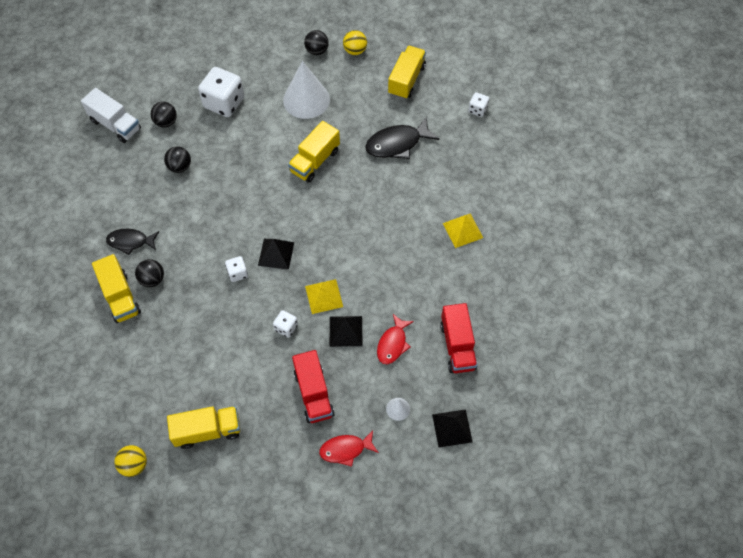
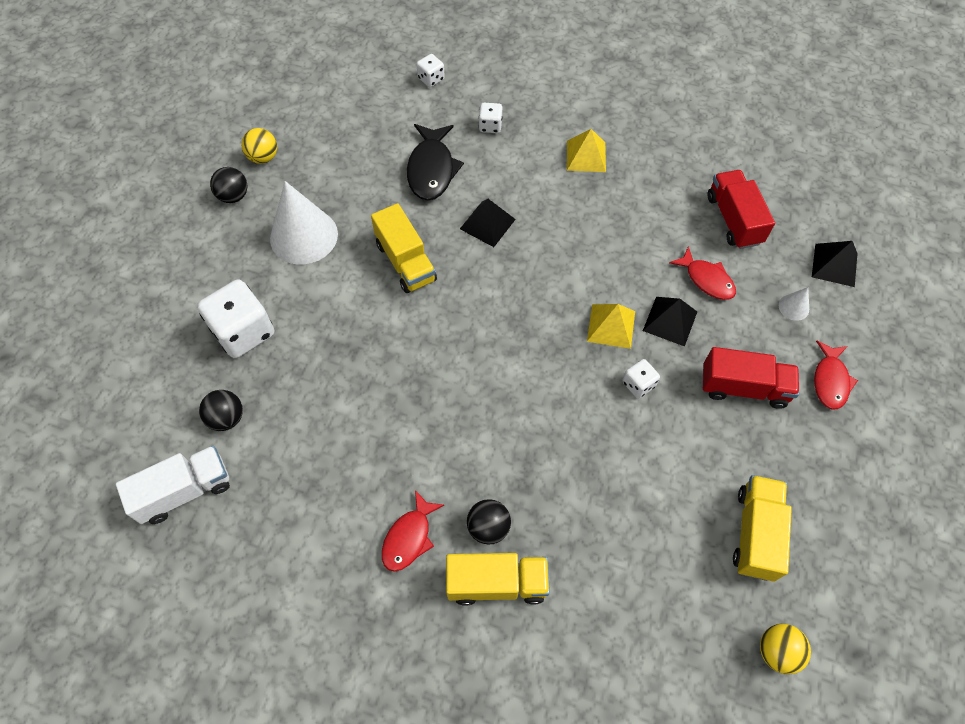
camera: 65 degrees left, 0 degrees up
black fish [106,229,159,255] -> red fish [382,490,444,572]
black ball [164,147,191,173] -> none
white dice [225,256,248,282] -> white dice moved to [479,103,502,133]
black pyramid [258,239,294,270] -> black pyramid moved to [460,199,516,247]
yellow truck [388,46,426,99] -> none
red truck [440,303,477,373] -> red truck turned 120 degrees counterclockwise [707,170,775,249]

